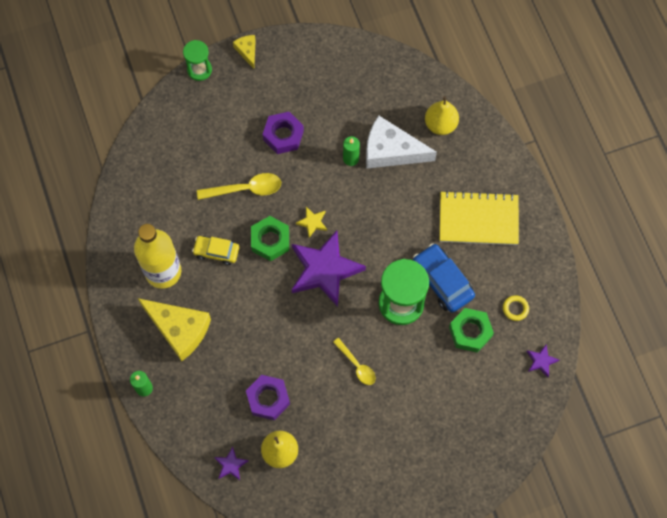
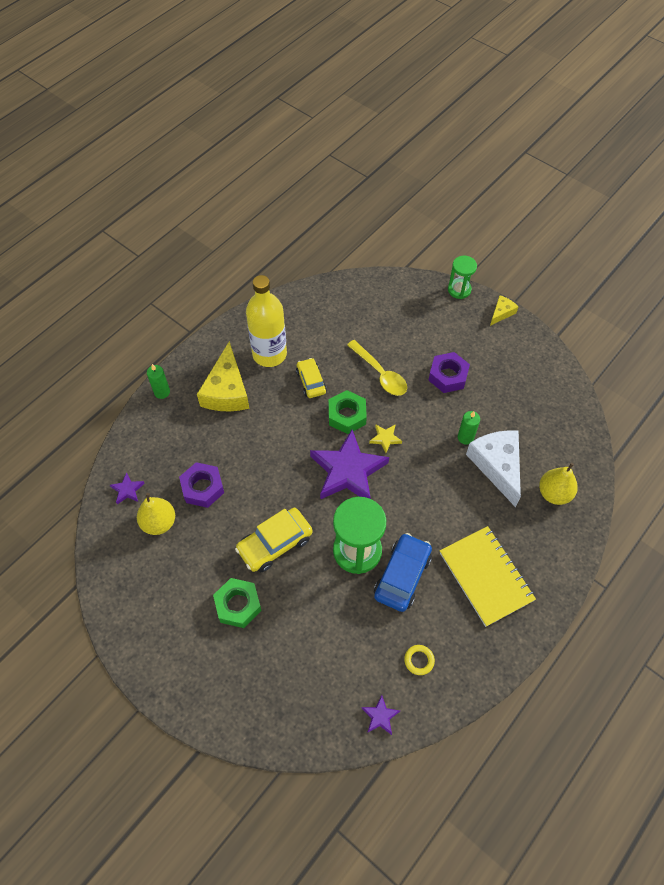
camera: 60 degrees right, 10 degrees down
yellow spoon [333,338,376,385] -> yellow car [235,508,313,572]
green nut [449,308,494,353] -> green nut moved to [213,578,262,628]

